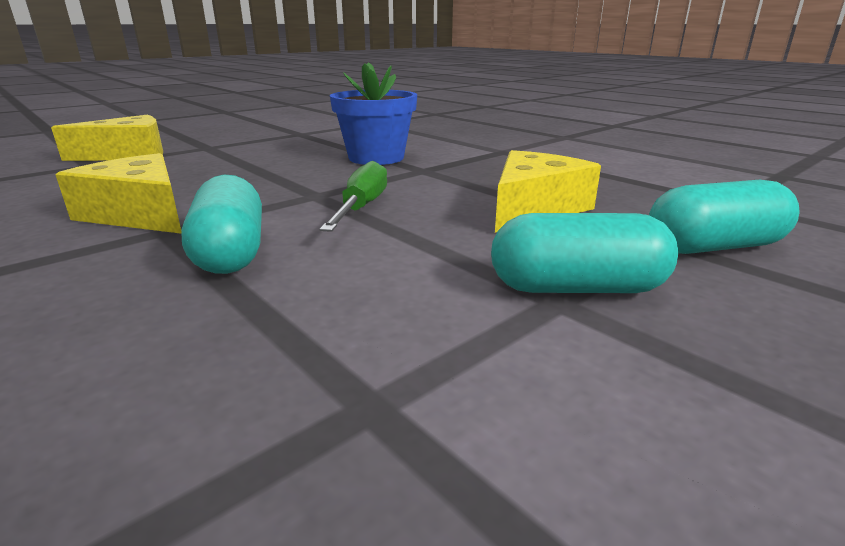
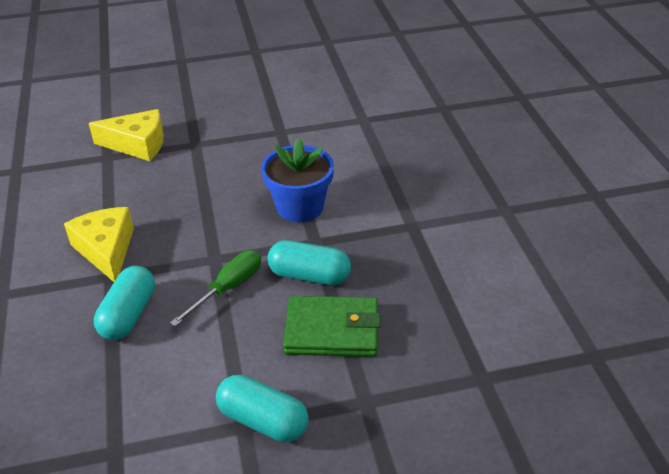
camera: 30 degrees right, 15 degrees up
yellow cheese [495,150,601,233] -> green wallet [283,296,381,357]
turquoise capsule [649,180,800,254] -> turquoise capsule moved to [267,240,351,285]

